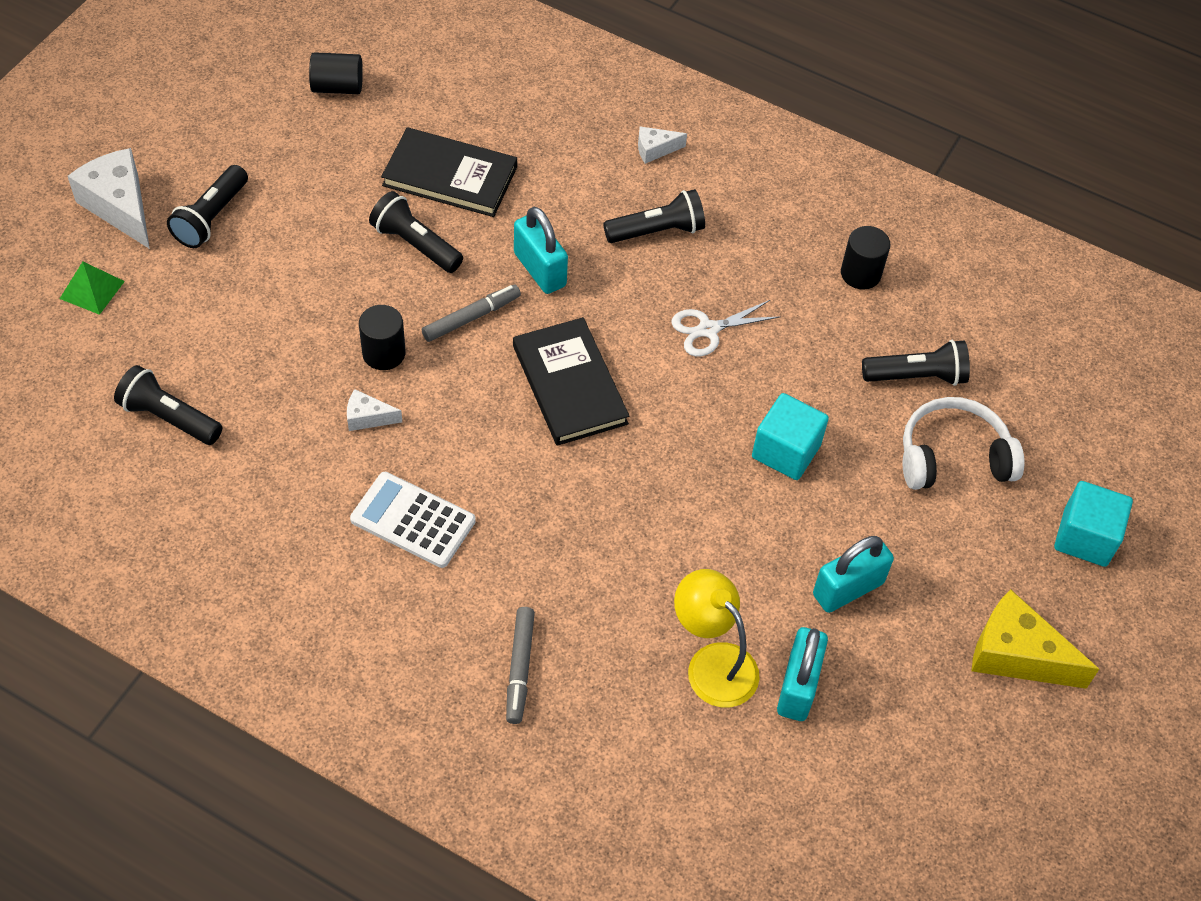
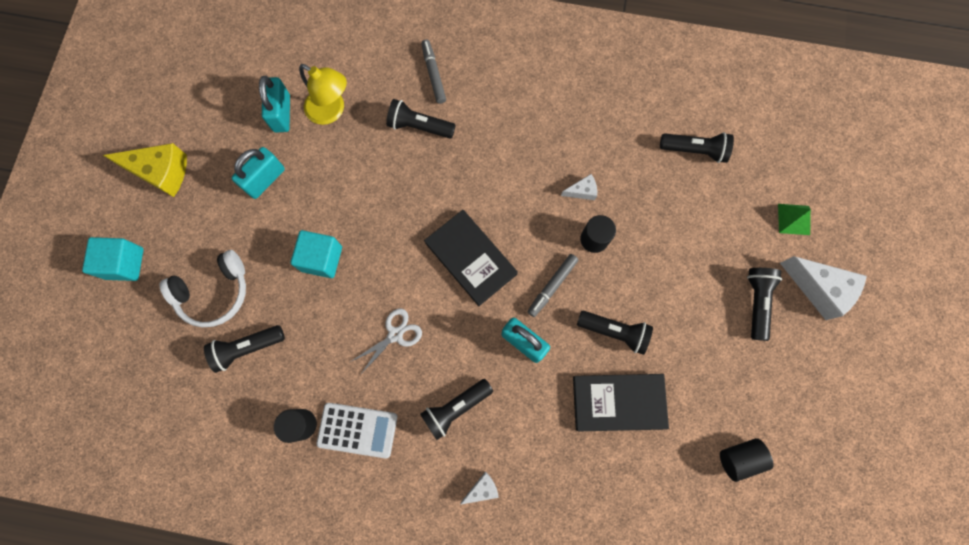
camera: 165 degrees right, 20 degrees up
white calculator [350,472,476,568] -> white calculator moved to [316,403,397,459]
none -> black flashlight [386,99,456,139]

